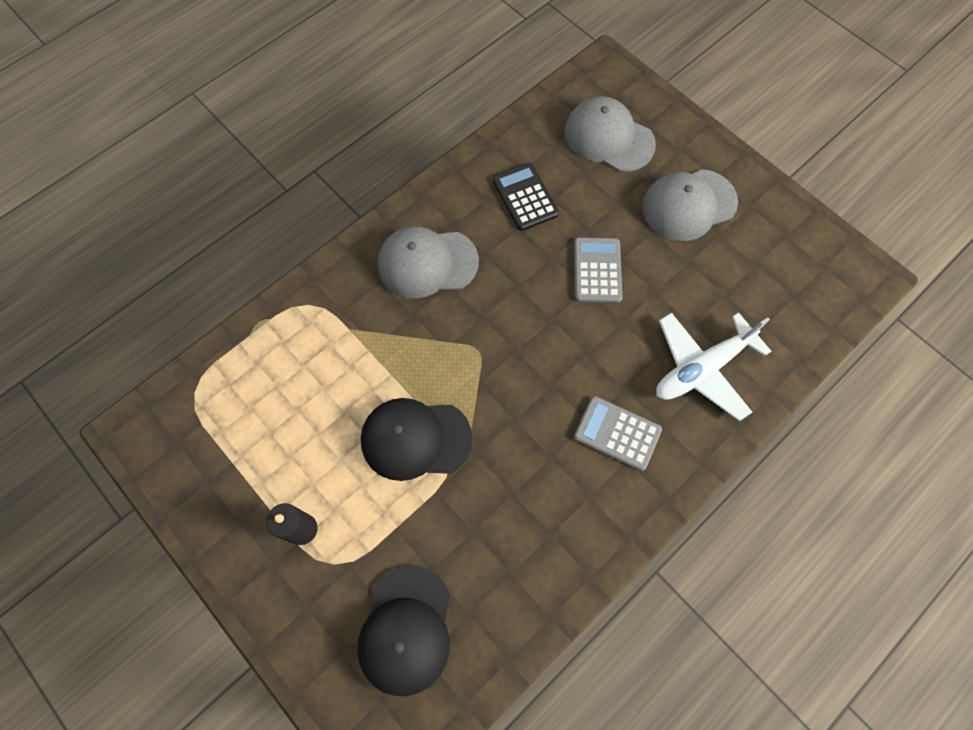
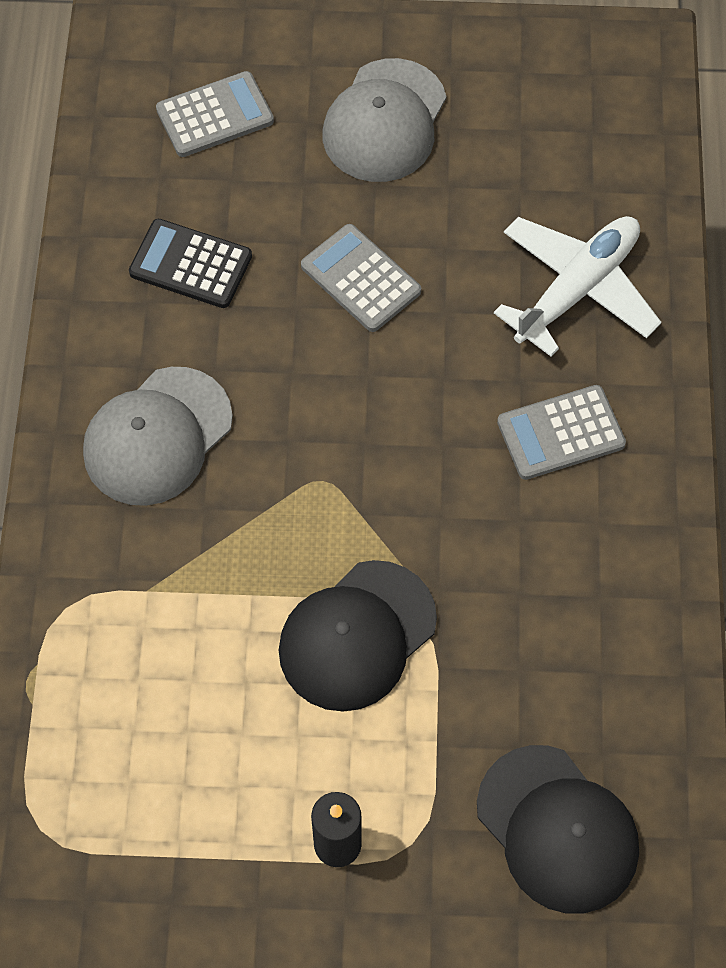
camera: 45 degrees left, 5 degrees down
grey cap [564,96,656,172] -> grey calculator [156,71,274,157]
white plane [656,312,771,421] -> white plane turned 150 degrees counterclockwise [494,216,661,357]

